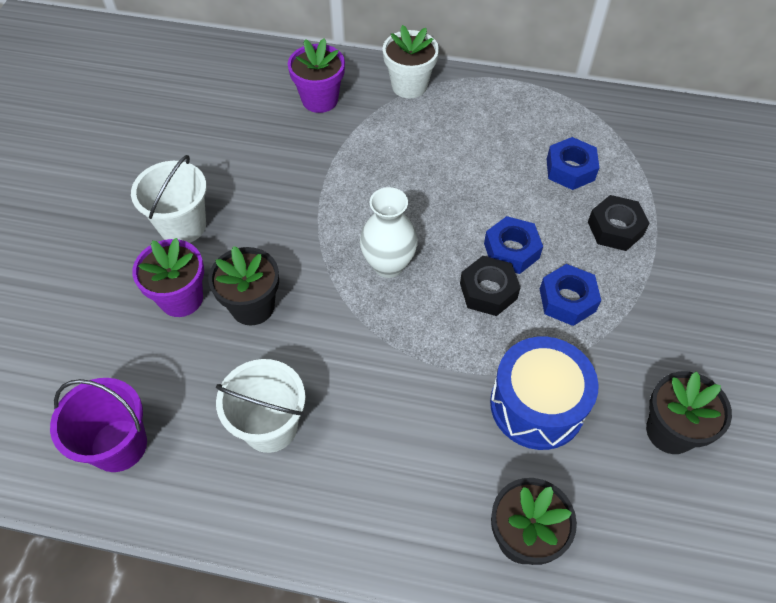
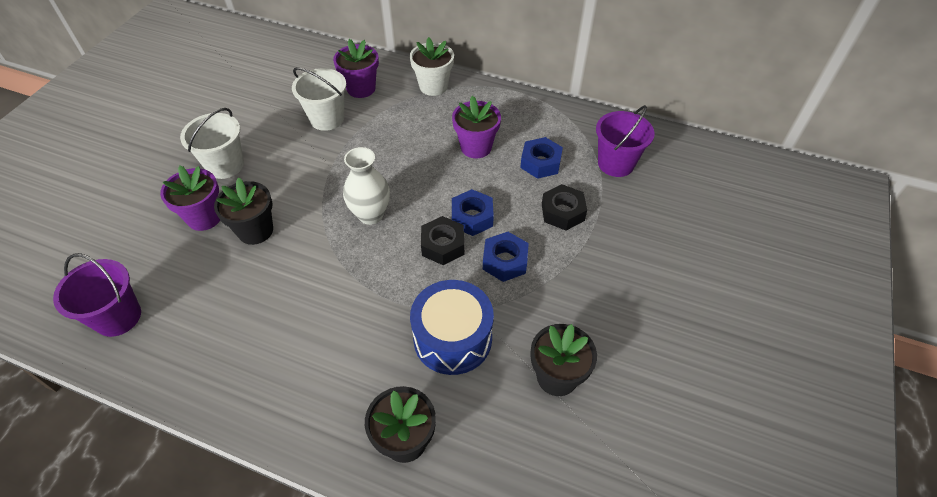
camera: 10 degrees right, 5 degrees down
white bucket [216,359,306,453] -> white bucket moved to [292,67,346,131]
none -> purple flower pot [452,96,501,158]
none -> purple bucket [596,105,654,177]

